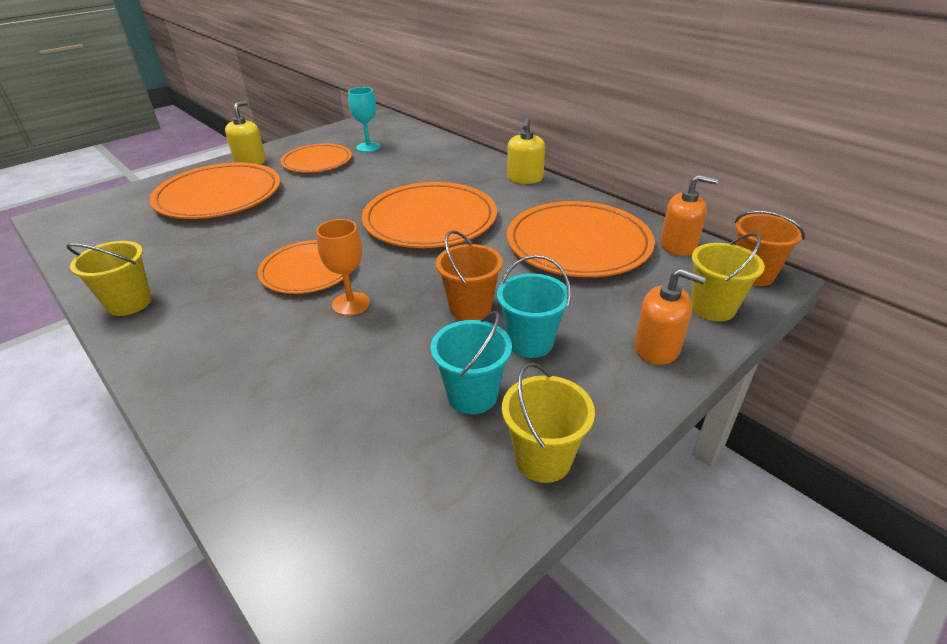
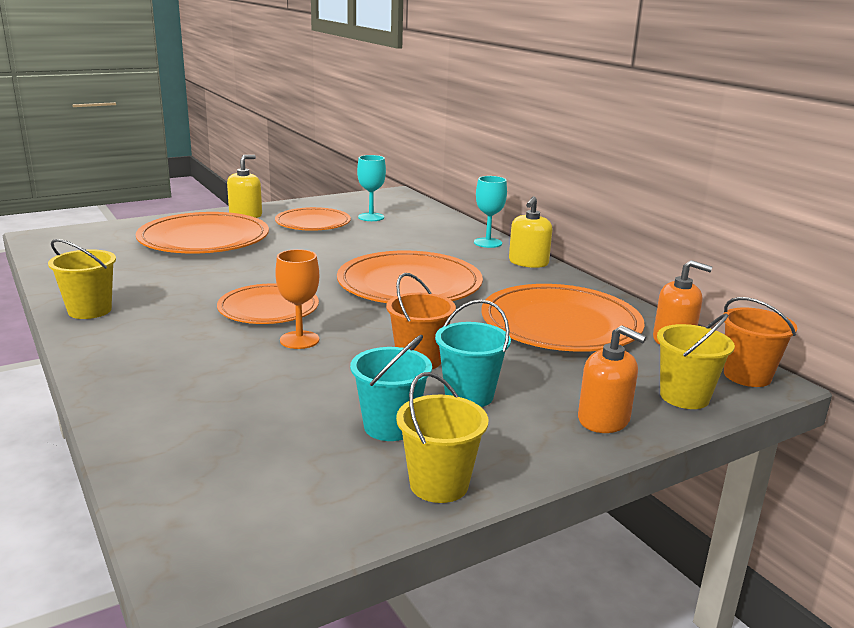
camera: 10 degrees right, 15 degrees down
none -> turquoise goblet [474,176,507,248]

